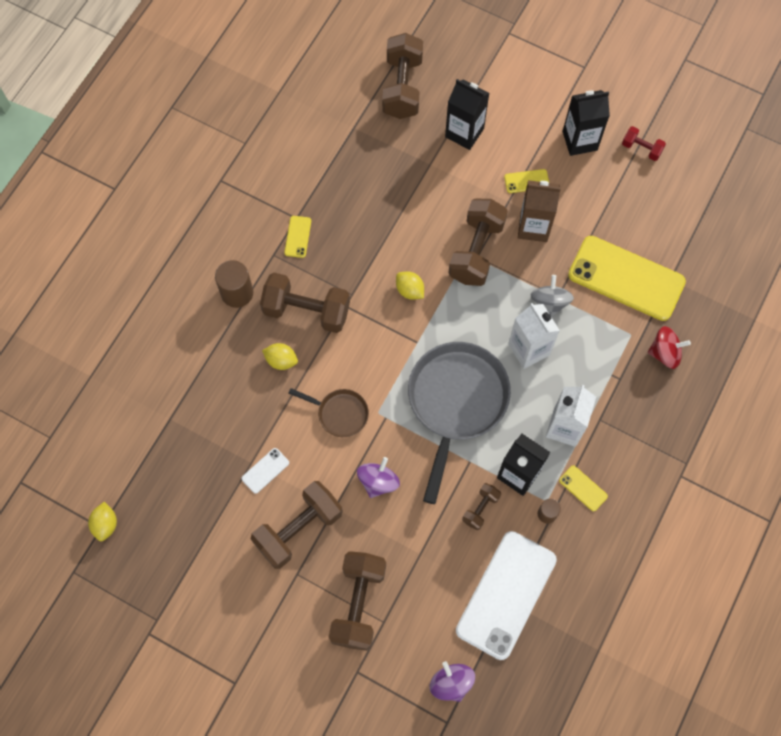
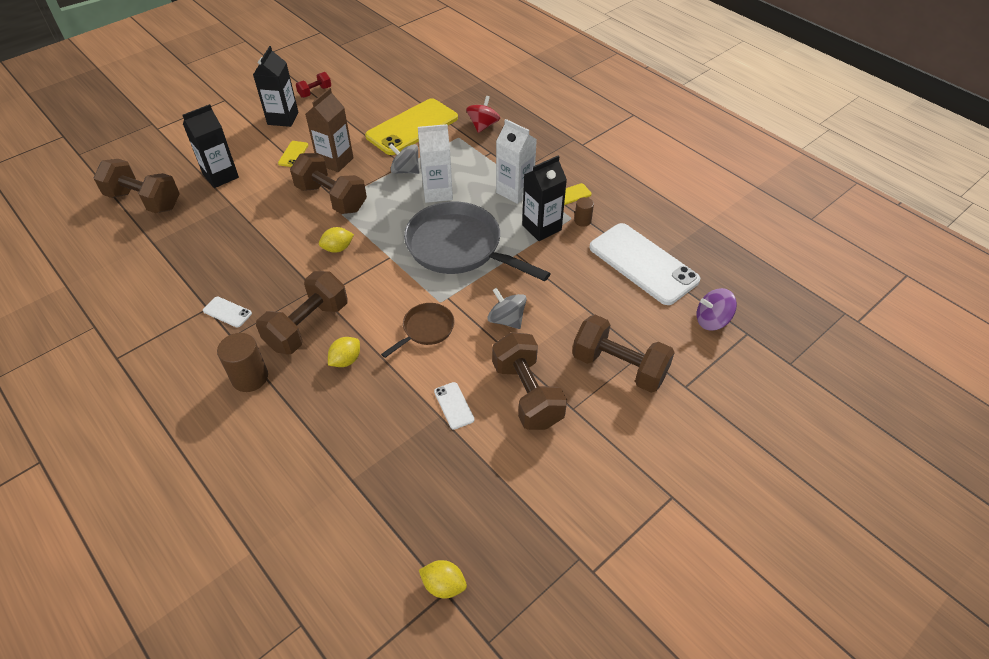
camera: 70 degrees left, 20 degrees down
yellow phone [284,216,311,258] -> white phone [203,297,252,328]
purple spinning top [357,457,400,498] -> grey spinning top [488,288,527,329]
brown dumbbell [462,483,501,530] -> none

